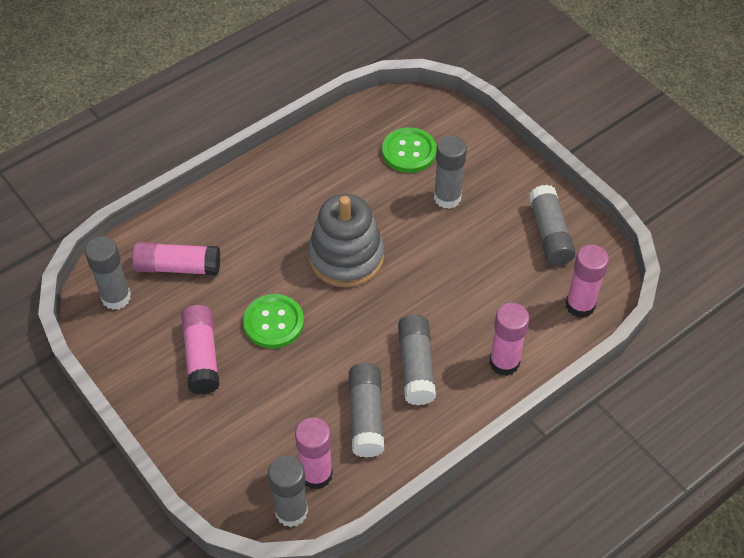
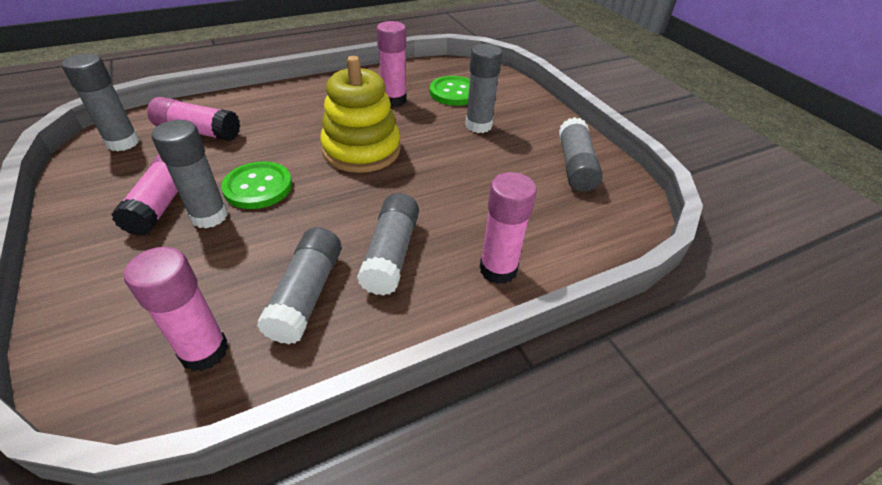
camera: 10 degrees right, 10 degrees down
grey glue stick [268,456,308,527] -> grey glue stick moved to [152,120,228,228]
grey stacking toy [308,194,384,287] -> yellow stacking toy [320,56,401,173]
pink glue stick [566,245,609,318] -> pink glue stick moved to [377,21,407,107]

